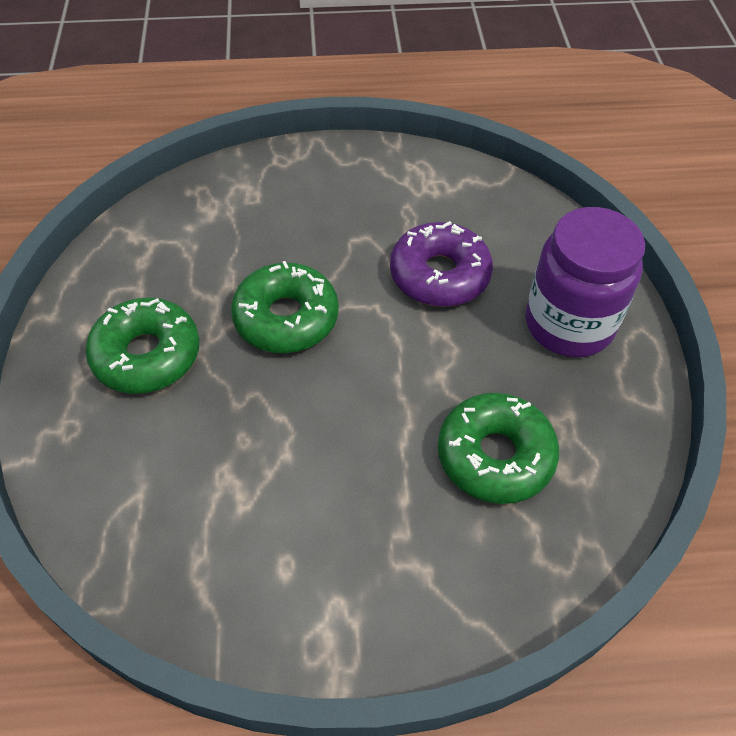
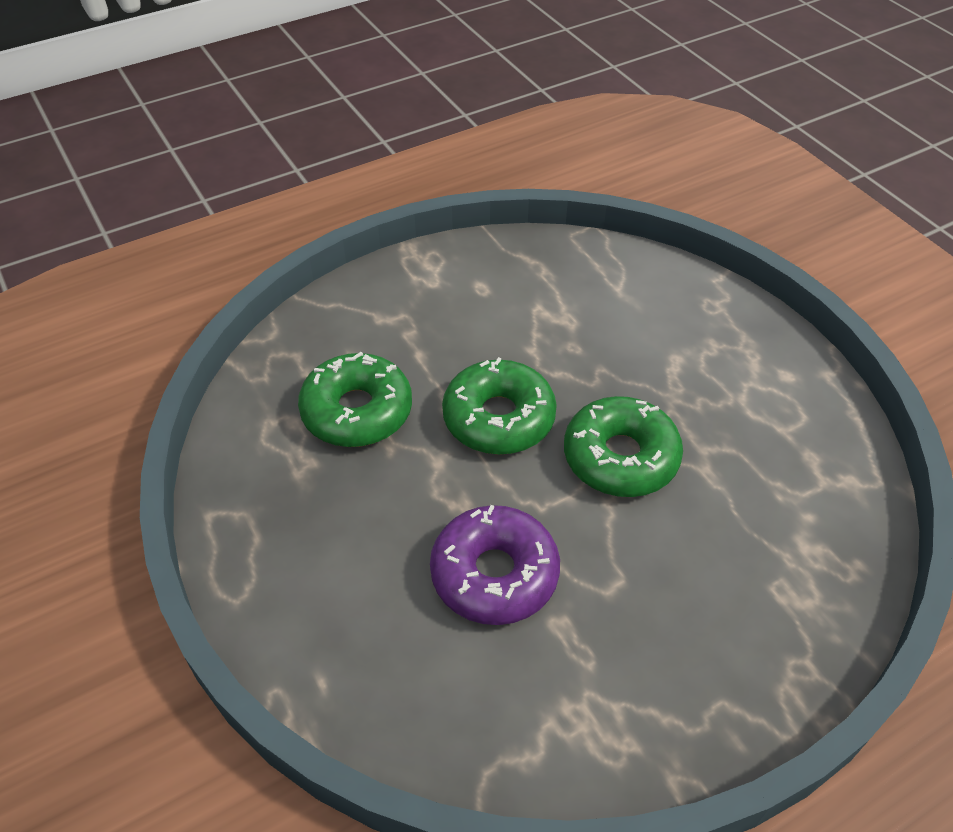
camera: 155 degrees right, 5 degrees down
green donut [85,297,199,394] -> green donut moved to [442,357,557,455]
purple jar [526,207,645,357] -> none

